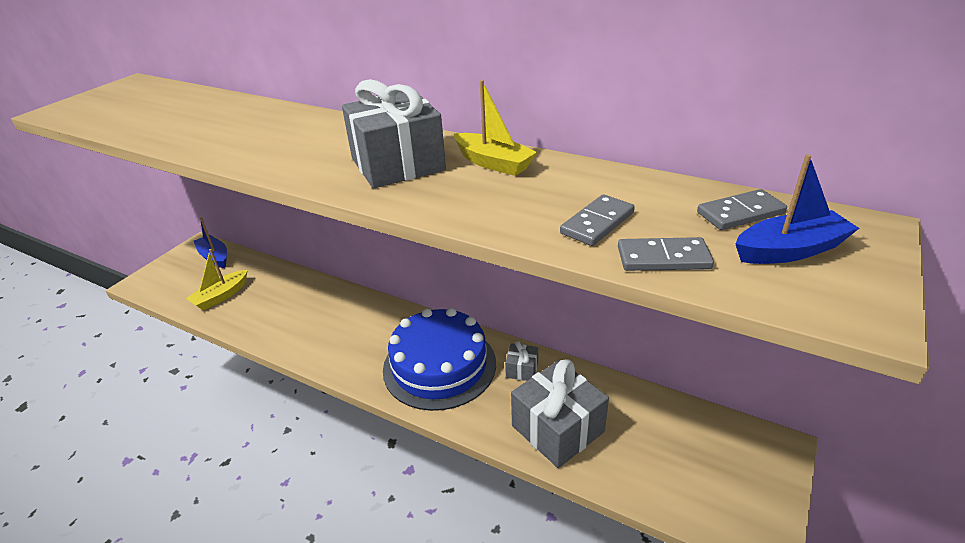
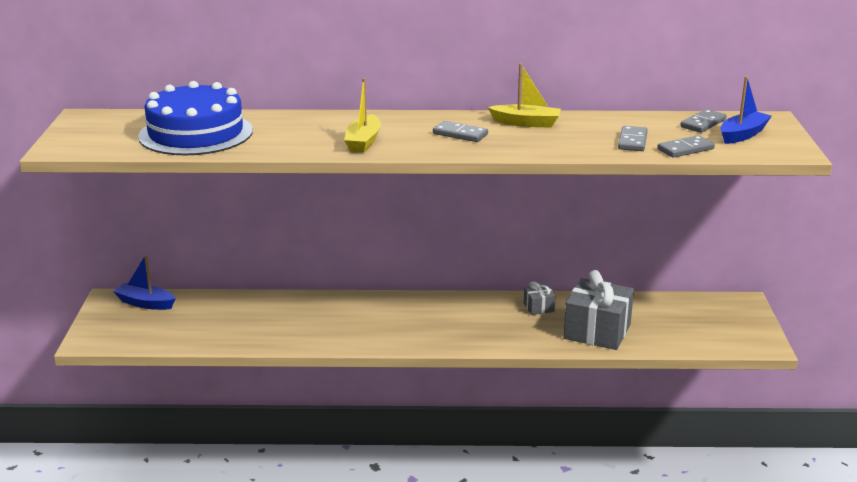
camera: 30 degrees left, 10 degrees down
yellow boat [186,249,247,310] -> yellow boat moved to [344,78,381,153]
grey gift [342,79,446,188] -> grey domino [433,121,488,142]
blue cake [383,308,496,411] -> blue cake moved to [138,81,253,155]

